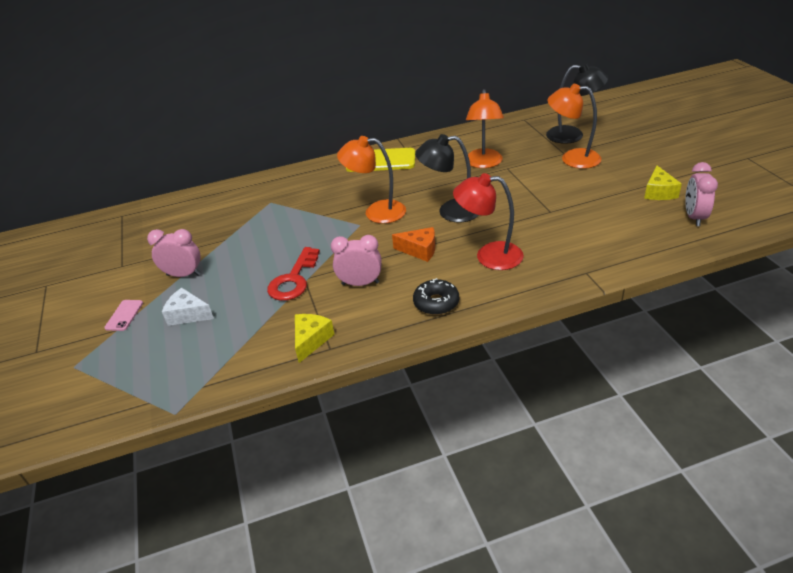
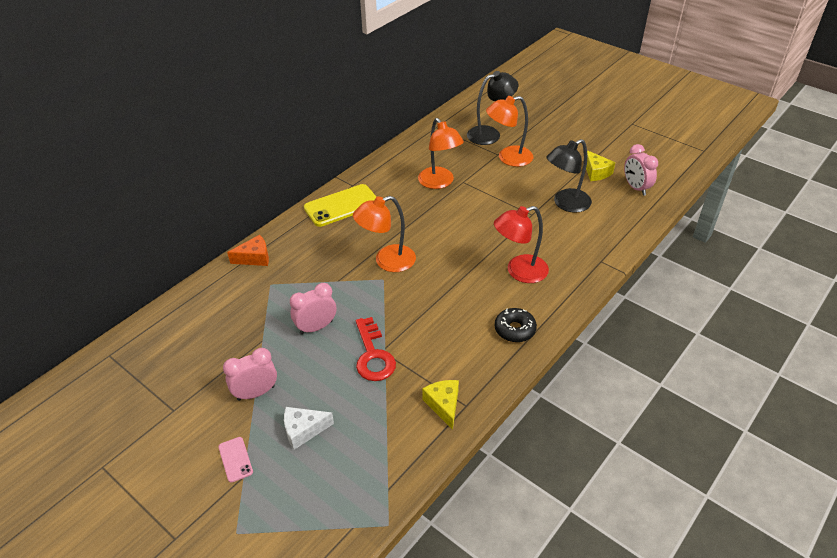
camera: 35 degrees left, 5 degrees up
pink clock [331,235,382,286] -> pink clock moved to [290,283,336,335]
orange cheese [392,227,435,262] -> orange cheese moved to [227,235,269,266]
black lamp [415,134,479,222] -> black lamp moved to [546,139,592,213]

